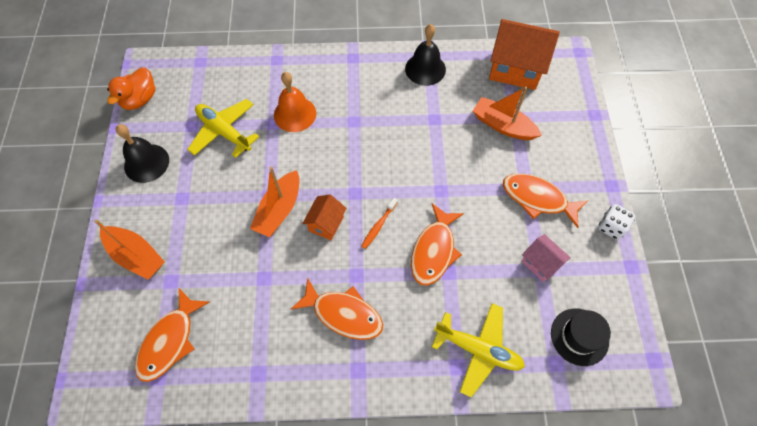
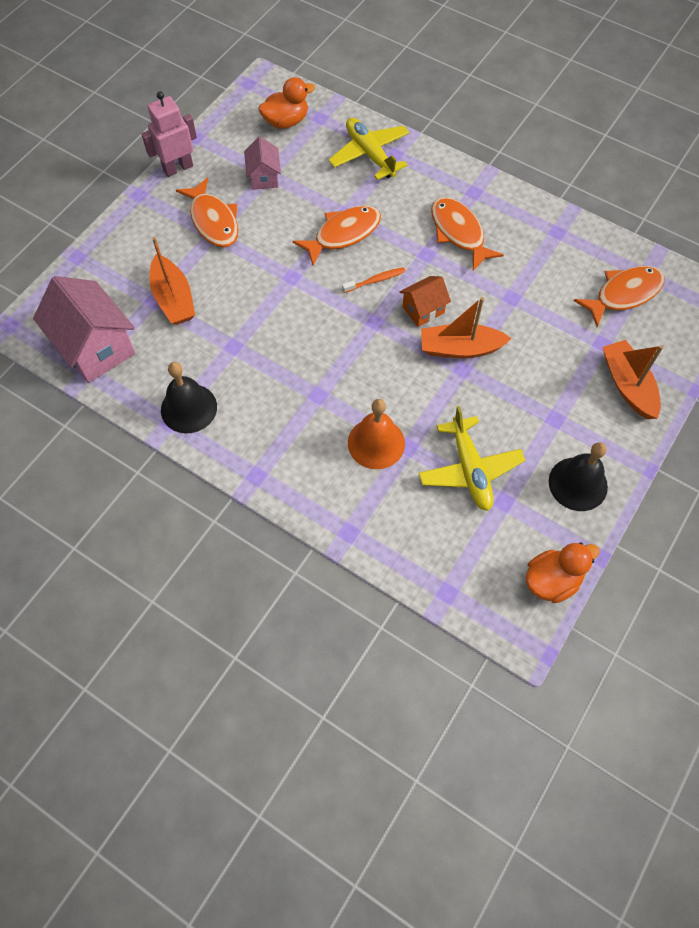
camera: 145 degrees left, 0 degrees up
orange boat [250,167,299,237] -> orange boat turned 150 degrees counterclockwise [421,297,512,358]
orange house [489,19,560,90] -> pink house [33,276,135,383]
black hat [551,308,611,366] -> orange duck [258,77,315,129]
white dice [598,204,635,240] -> pink robot [142,91,197,177]

